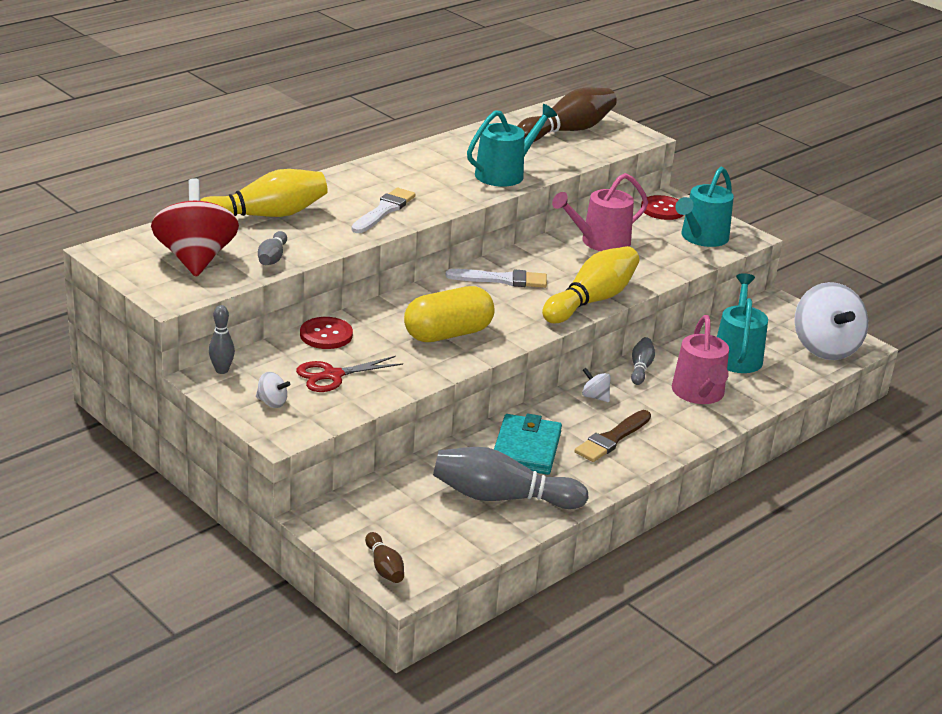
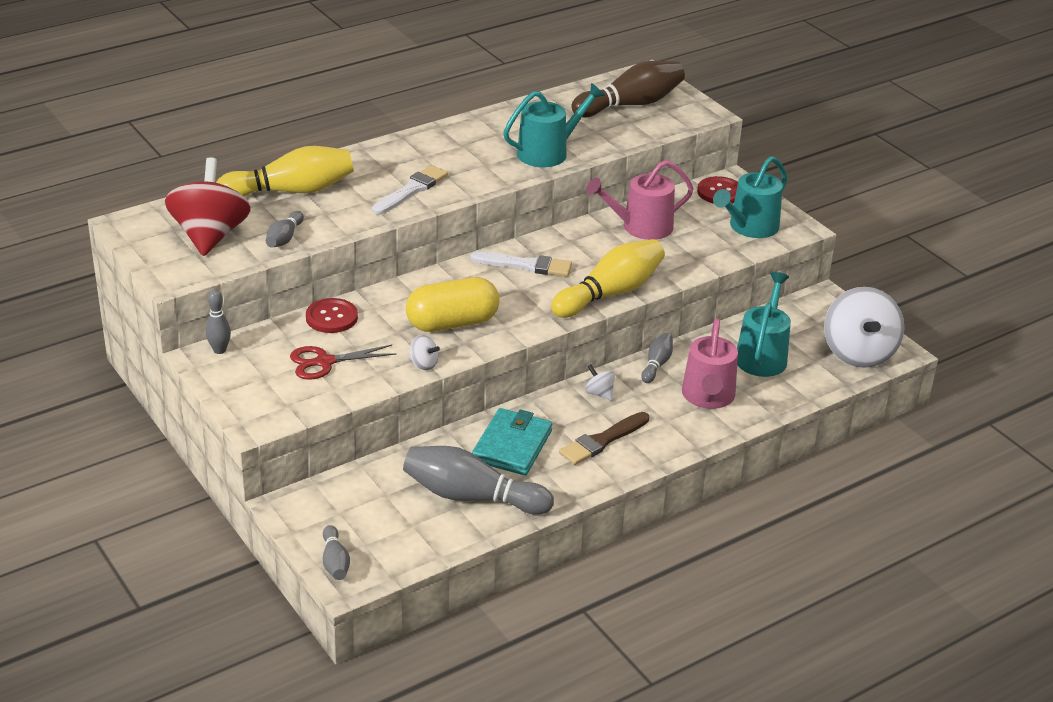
camera: 10 degrees right, 5 degrees up
white spinning top [256,372,290,408] -> white spinning top moved to [409,335,440,370]
brown bowling pin [365,532,404,583] -> grey bowling pin [323,525,350,580]

